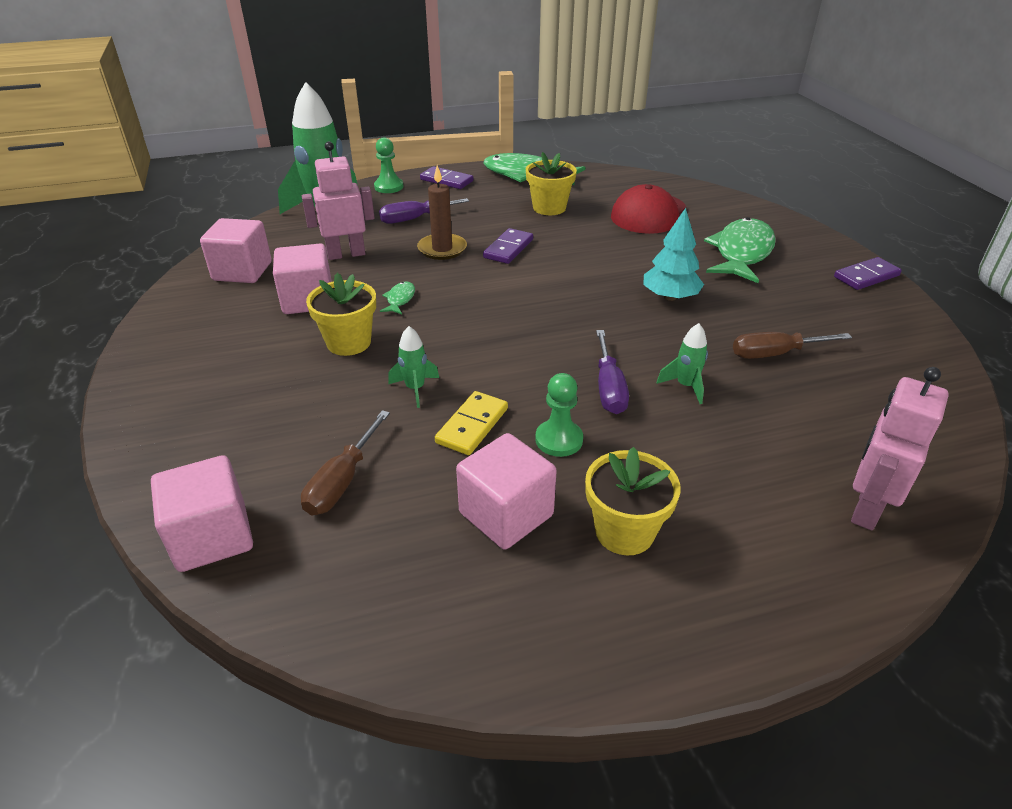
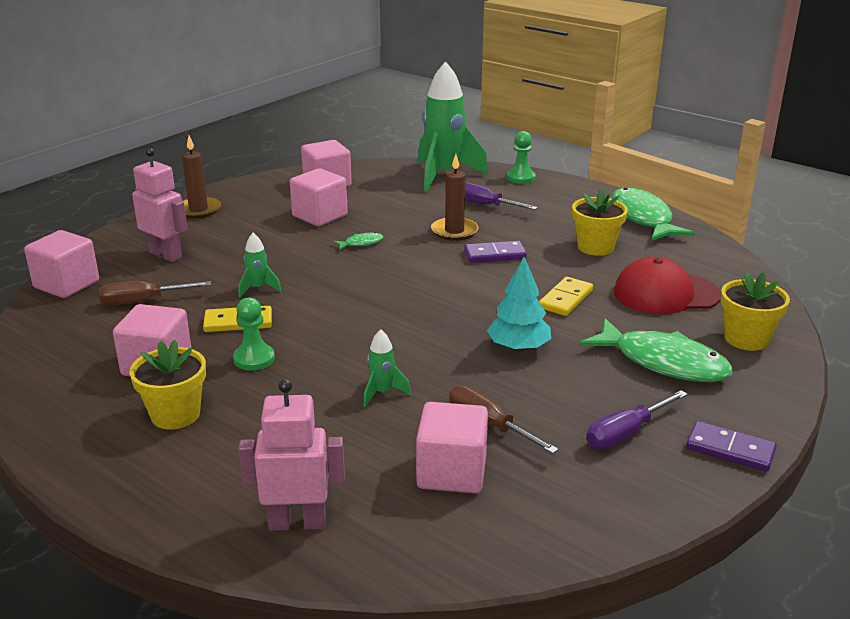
camera: 55 degrees right, 10 degrees down
pink robot [302,141,374,260] -> pink robot moved to [132,148,188,262]
yellow flower pot [306,273,376,356] -> yellow flower pot moved to [721,272,790,351]
purple domino [420,166,473,189] -> none
purple screwdriver [596,330,629,414] -> purple screwdriver moved to [587,390,688,449]
green fish [704,217,776,283] -> green fish turned 45 degrees clockwise [579,318,733,382]
none -> brown candle [182,136,221,219]
none -> pink cube [416,402,488,494]
none -> yellow domino [539,277,593,316]

